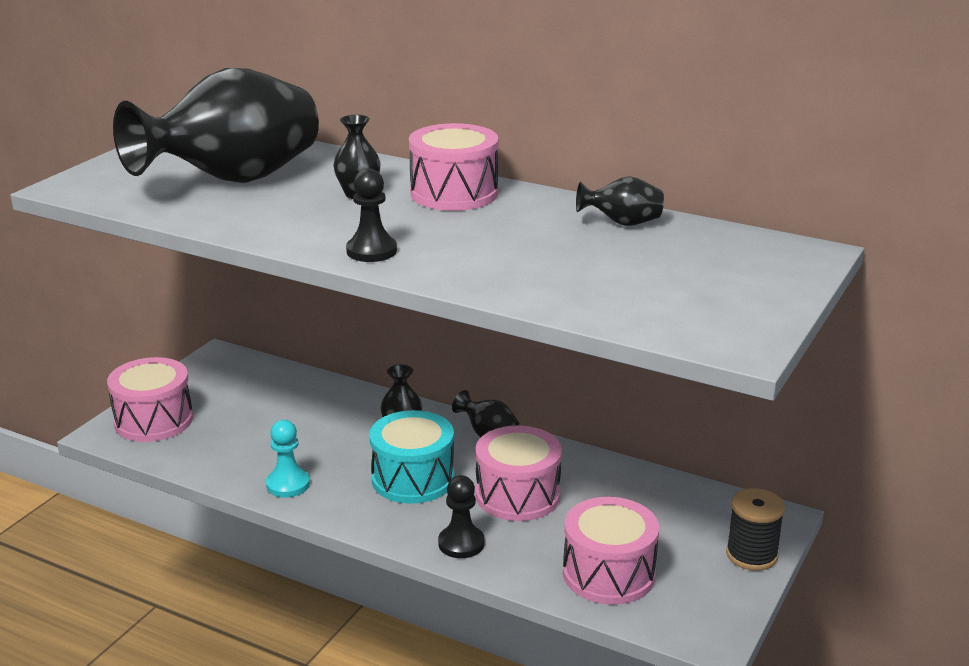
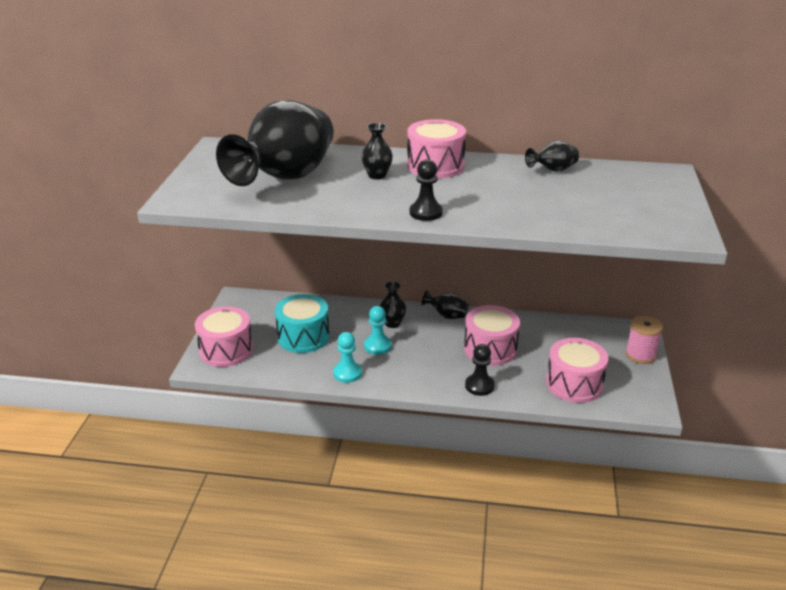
camera: 20 degrees left, 5 degrees up
turquoise drum [369,410,455,504] -> turquoise drum moved to [275,294,330,353]
black spool [726,488,785,571] -> pink spool [625,316,663,364]
none -> turquoise pawn [364,306,391,355]

